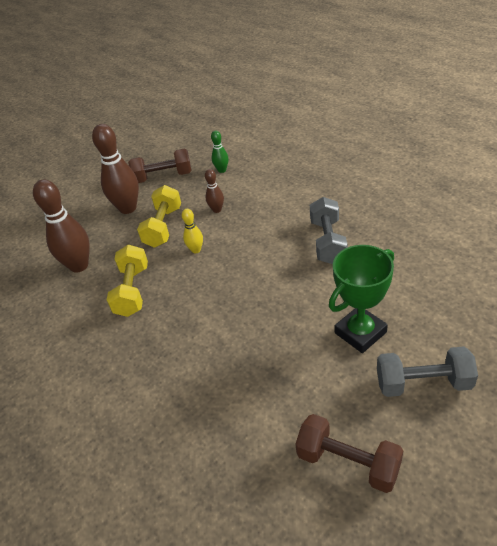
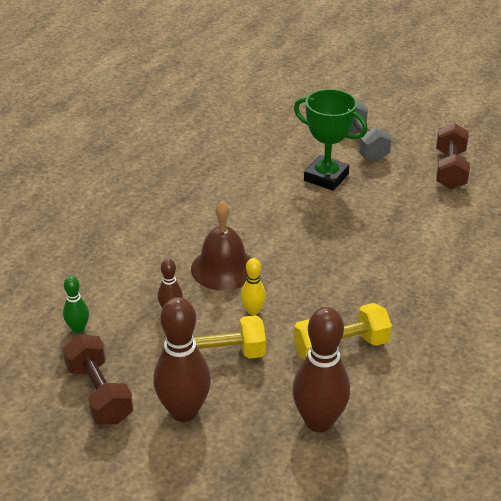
camera: 115 degrees left, 5 degrees down
grey dumbbell [310,197,347,264] -> none
none -> brown bell [191,201,251,290]

